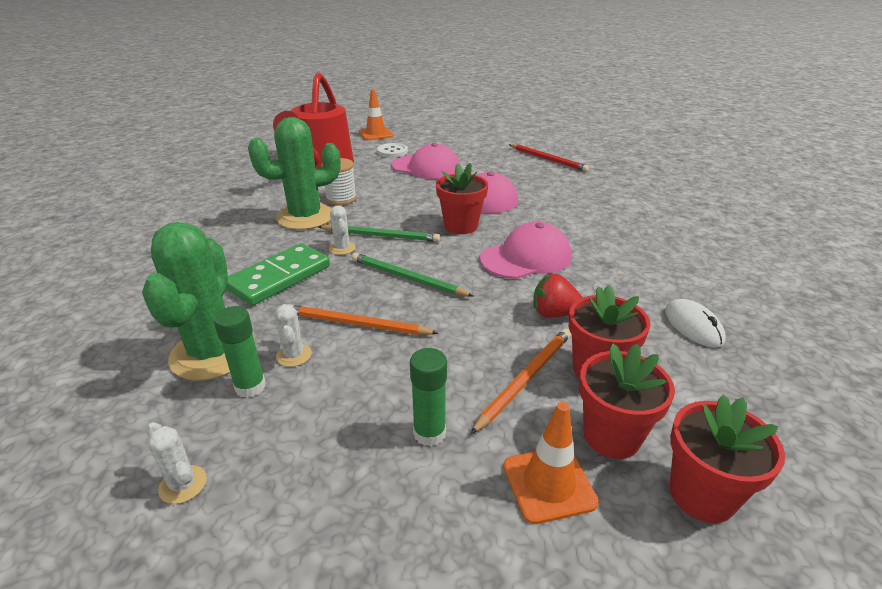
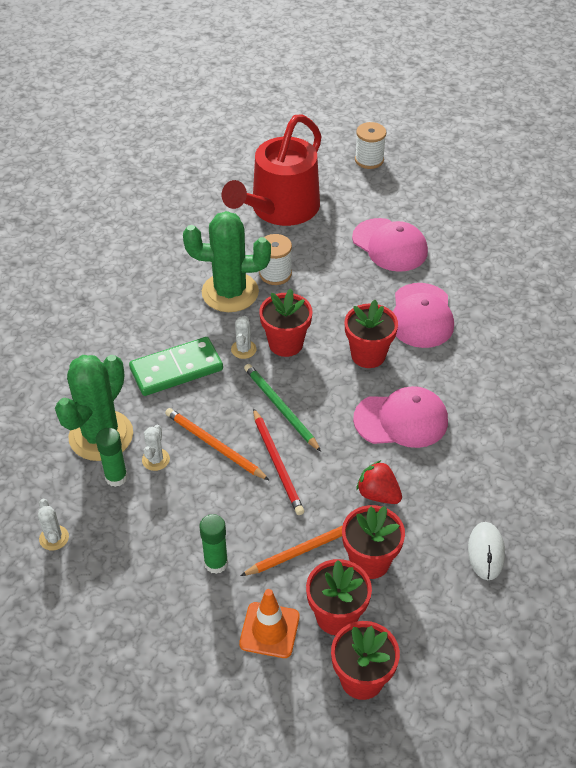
camera: 25 degrees right, 15 degrees up
green pencil [318,224,440,242] -> red flower pot [259,289,312,357]
orange traffic cone [359,90,393,140] -> white spool [355,122,386,169]
white button [377,143,408,158] -> none
red pencil [509,144,589,172] -> red pencil moved to [253,408,304,515]

